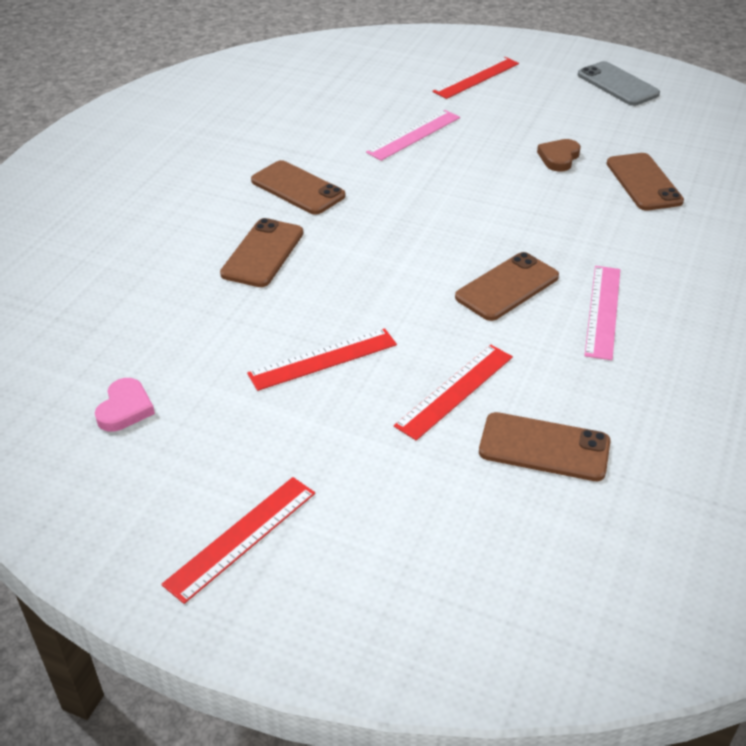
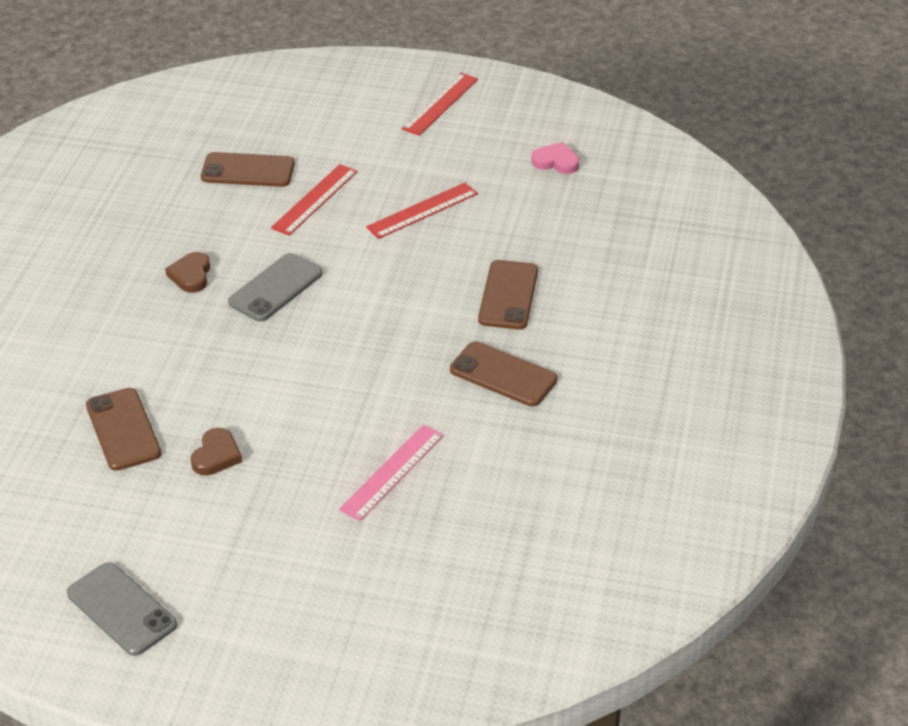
camera: 170 degrees right, 0 degrees up
pink heart [95,378,155,432] -> pink heart turned 105 degrees clockwise [531,142,579,174]
red ruler [433,57,519,99] -> none
brown phone [455,252,559,321] -> grey phone [228,253,322,322]
pink ruler [584,266,620,360] -> brown heart [165,252,210,293]

